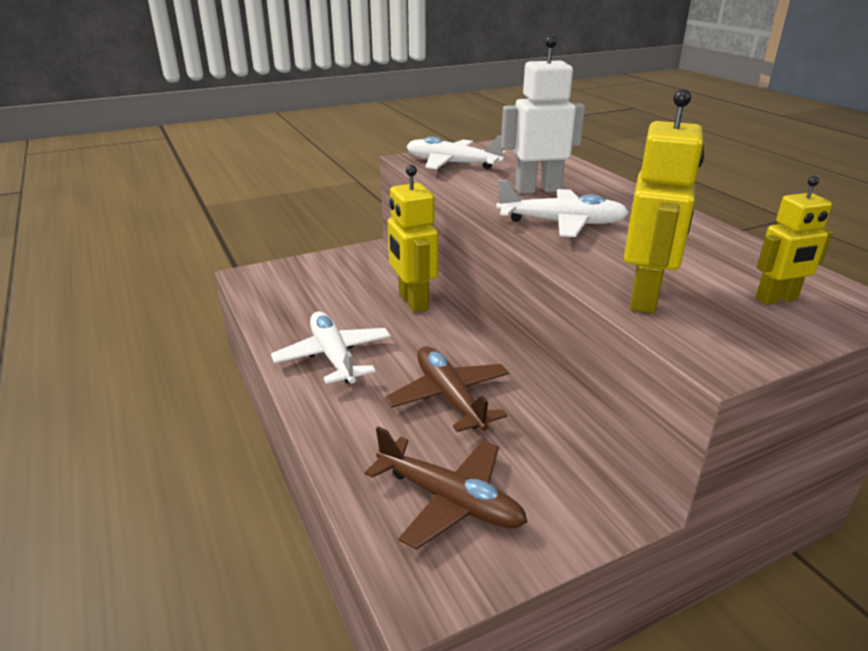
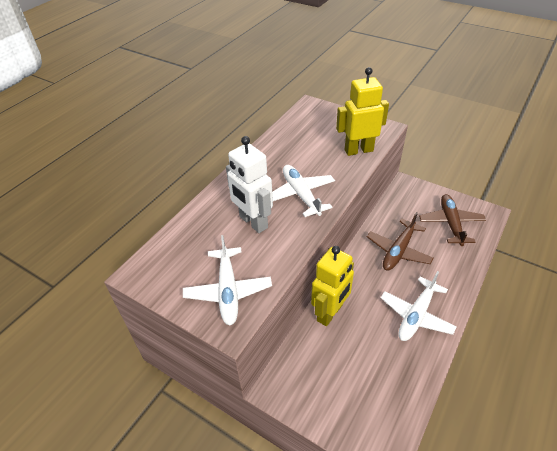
camera: 120 degrees left, 15 degrees up
yellow robot [756,176,833,305] -> none

